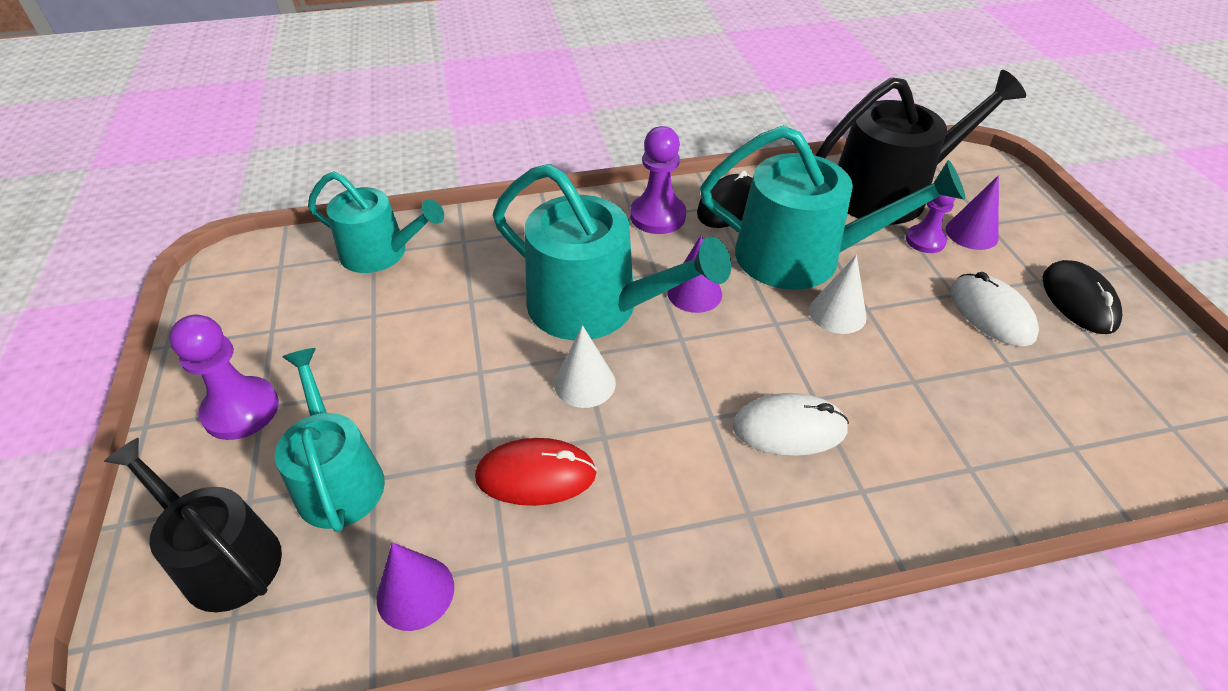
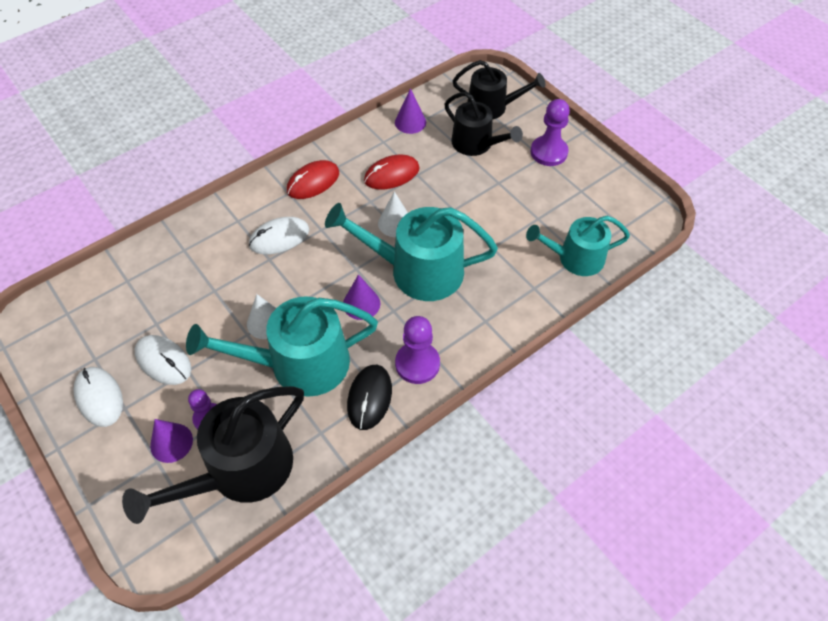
camera: 155 degrees right, 10 degrees up
turquoise watering can [275,348,385,532] -> black watering can [444,92,523,156]
black mouse [1042,260,1122,334] -> white mouse [74,367,123,427]
none -> red mouse [287,160,339,199]

